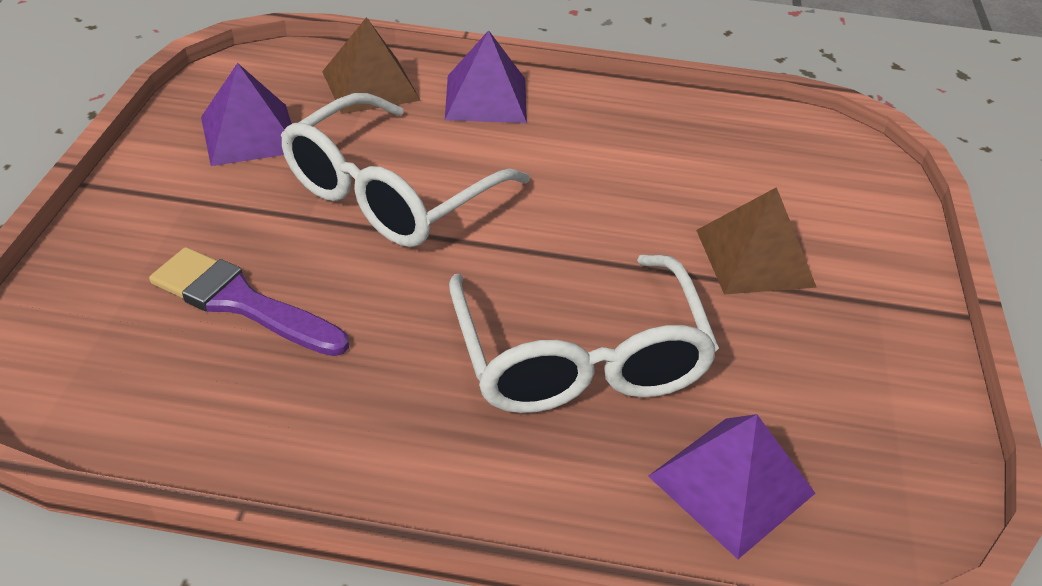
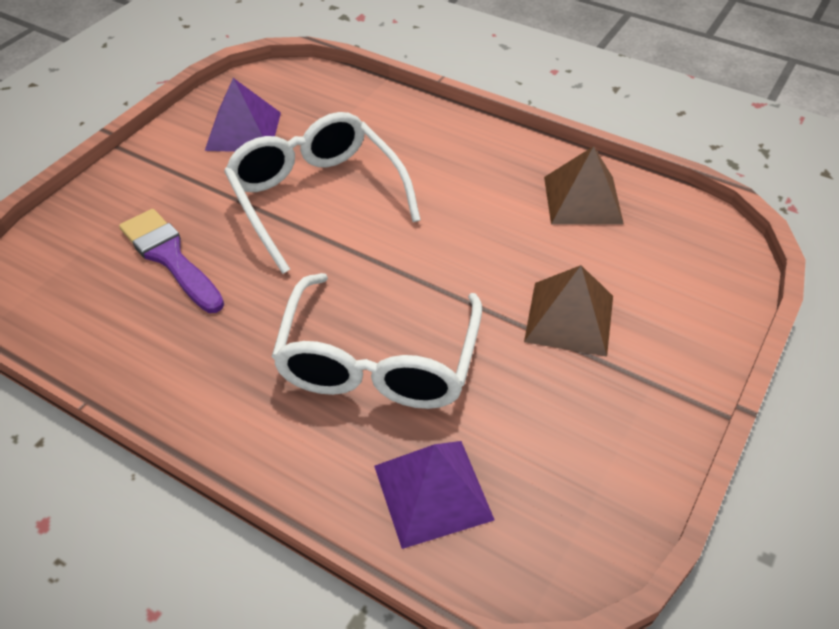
camera: 25 degrees right, 5 degrees up
white glasses [281,93,530,247] -> white glasses turned 90 degrees clockwise [224,112,421,274]
brown pyramid [322,17,421,114] -> brown pyramid moved to [544,146,624,225]
purple pyramid [445,30,527,123] -> none

